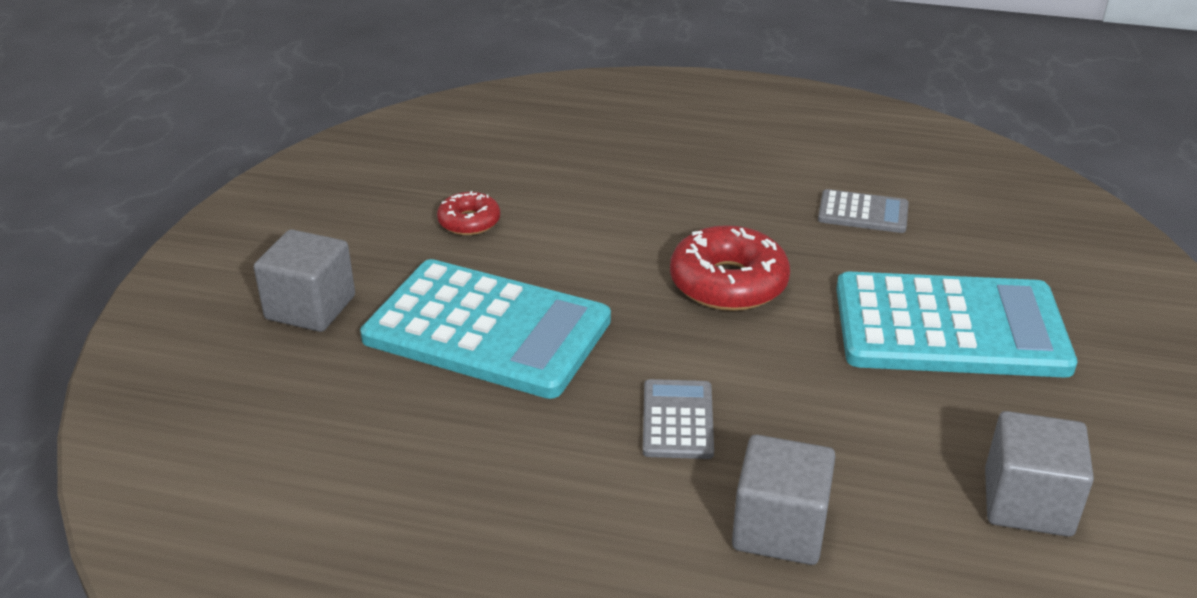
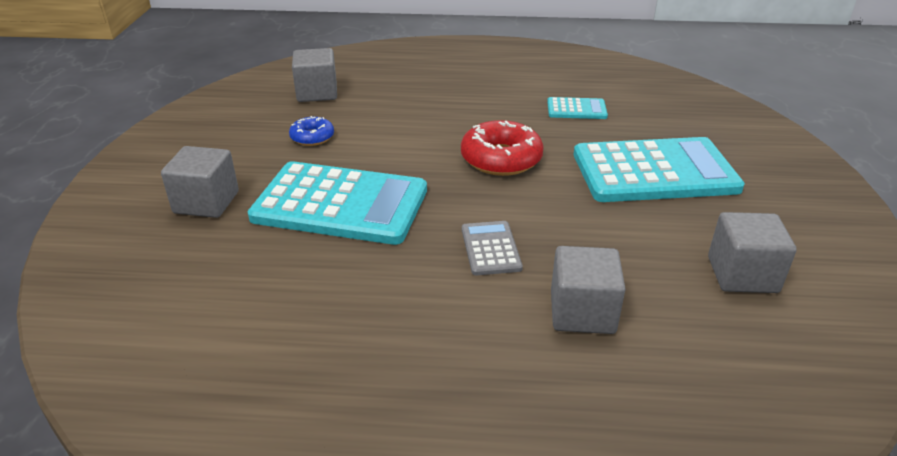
camera: 10 degrees left, 0 degrees up
red donut [437,191,500,235] -> blue donut [289,116,334,146]
grey calculator [818,189,909,233] -> turquoise calculator [547,97,608,119]
none -> grey cube [292,48,337,102]

